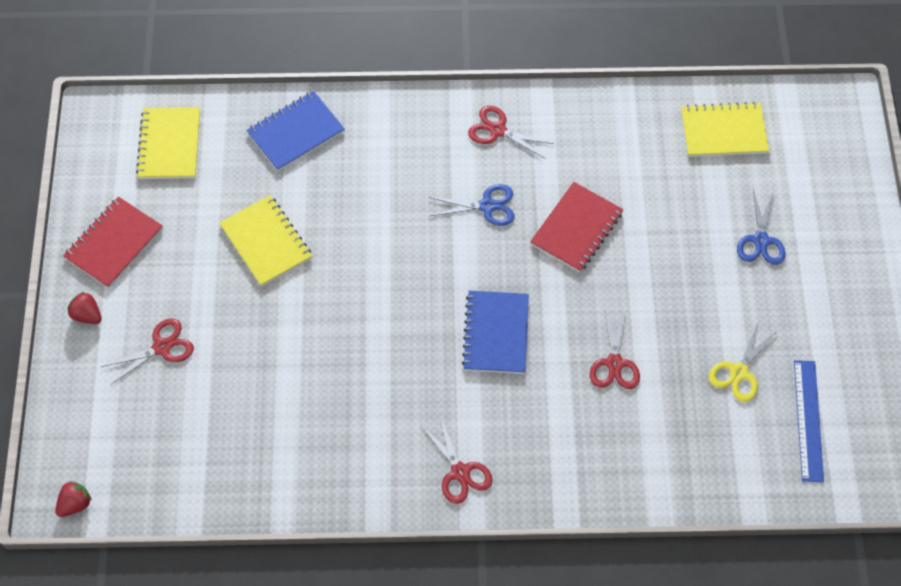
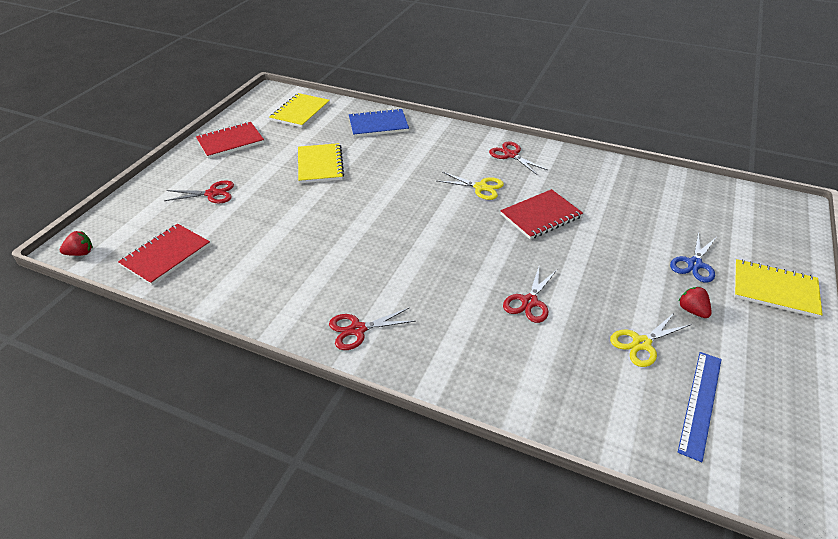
camera: 25 degrees right, 20 degrees down
red strawberry [68,292,102,324] -> red strawberry moved to [679,287,712,318]
red scissors [421,416,493,504] -> red scissors turned 75 degrees clockwise [329,307,415,350]
blue scissors [429,184,514,226] -> yellow scissors [437,172,504,200]
blue notebook [462,291,529,374] -> none
yellow notebook [681,102,769,157] -> yellow notebook moved to [734,259,823,318]
none -> red notebook [118,224,210,285]

